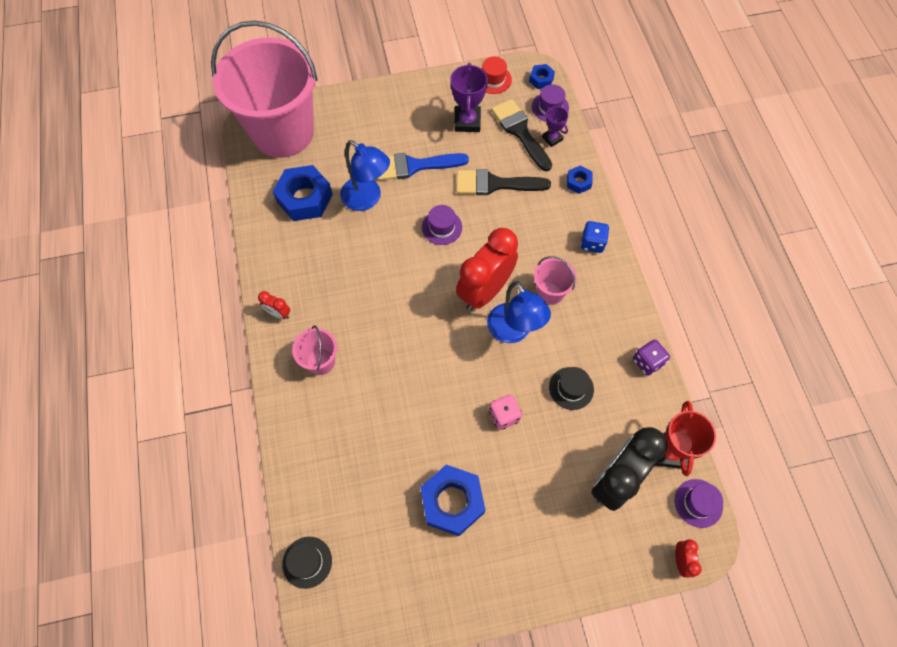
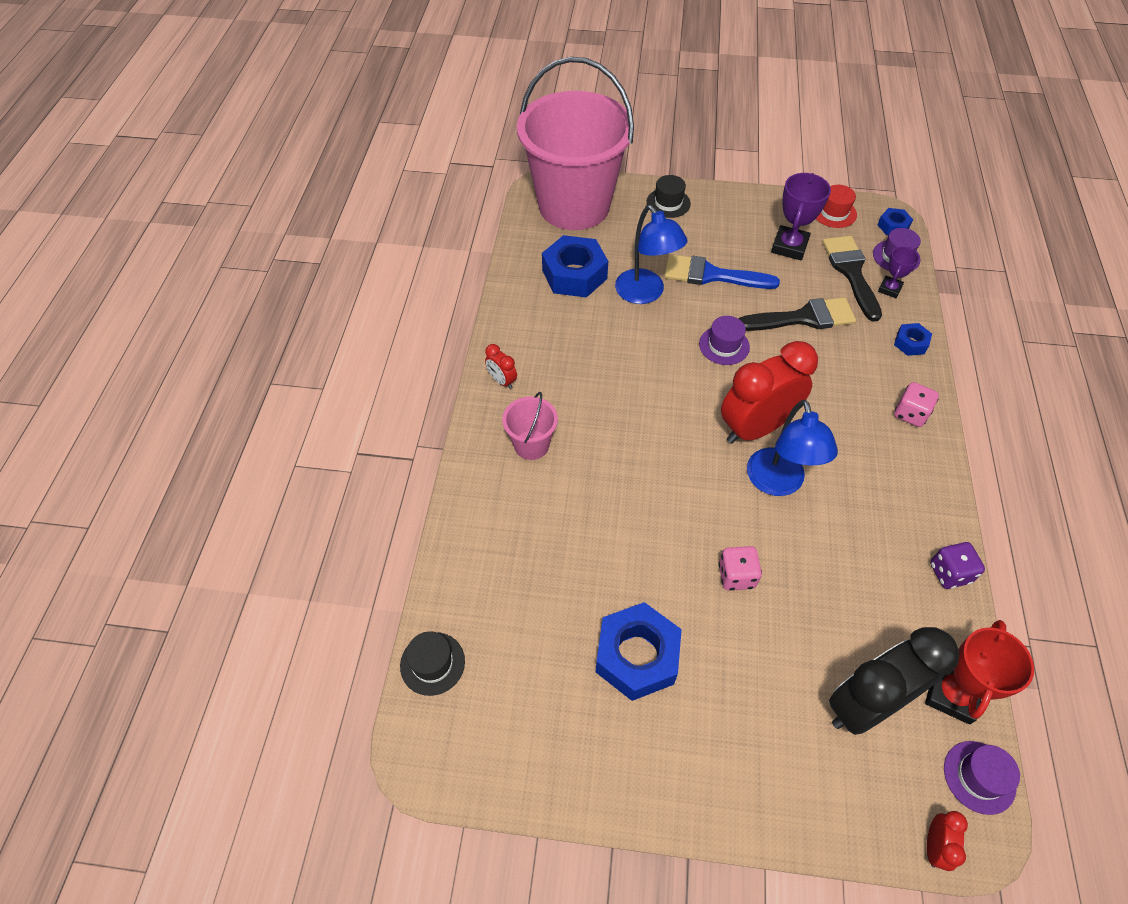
camera: 20 degrees right, 10 degrees down
black brush [456,169,551,195] -> black brush turned 150 degrees clockwise [738,297,856,331]
pink bucket [534,256,577,305] -> none
purple trophy [542,106,568,147] -> purple trophy turned 45 degrees clockwise [878,247,919,298]
black hat [549,367,594,410] -> black hat moved to [647,175,691,218]
blue dice [581,221,609,253] -> pink dice [894,382,939,427]

